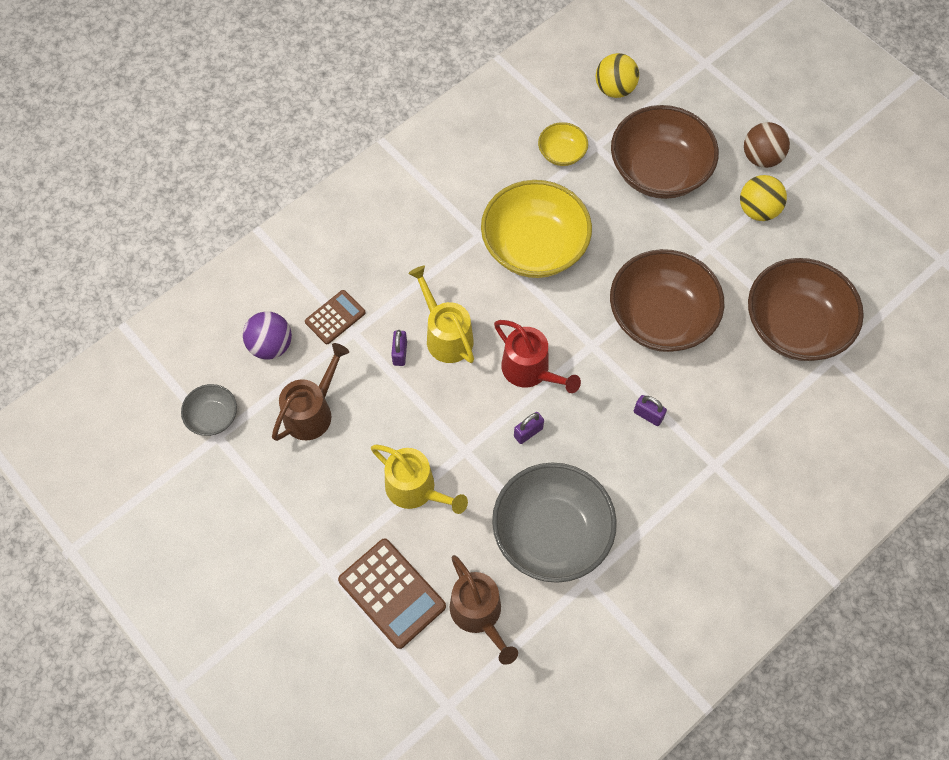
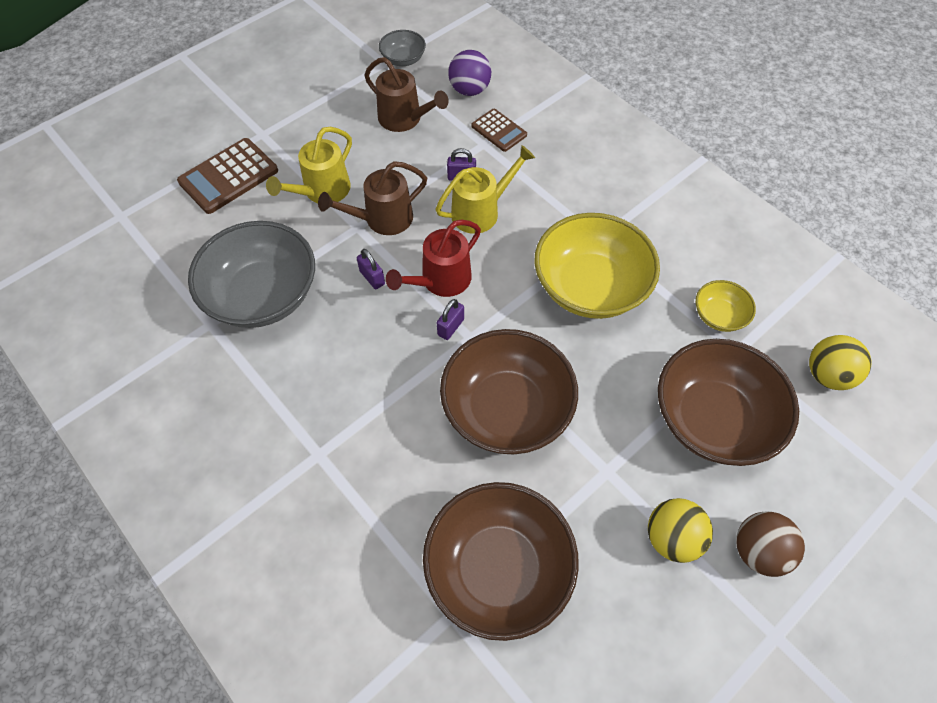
camera: 90 degrees right, 5 degrees down
brown watering can [450,555,518,665] -> brown watering can moved to [318,161,427,235]
purple padlock [634,395,667,426] -> purple padlock moved to [437,299,464,340]

